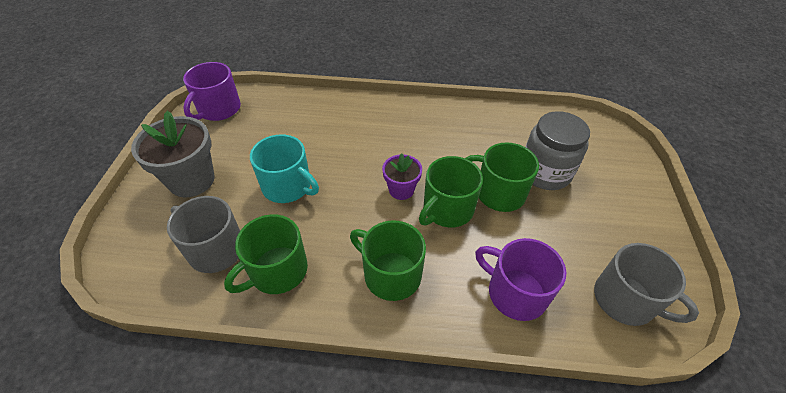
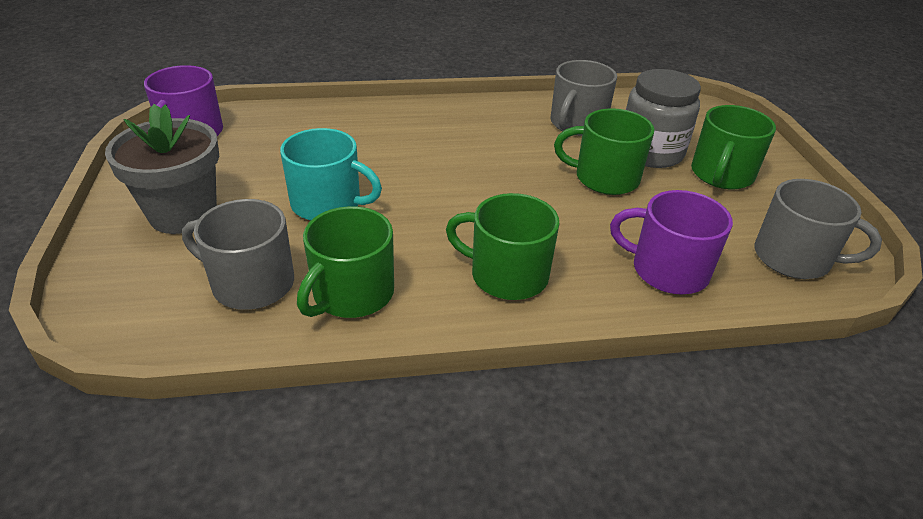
camera: 15 degrees left, 10 degrees down
purple flower pot [382,153,422,200] -> none
green mug [419,156,483,227] -> green mug moved to [691,105,776,189]
none -> grey mug [550,60,617,136]

